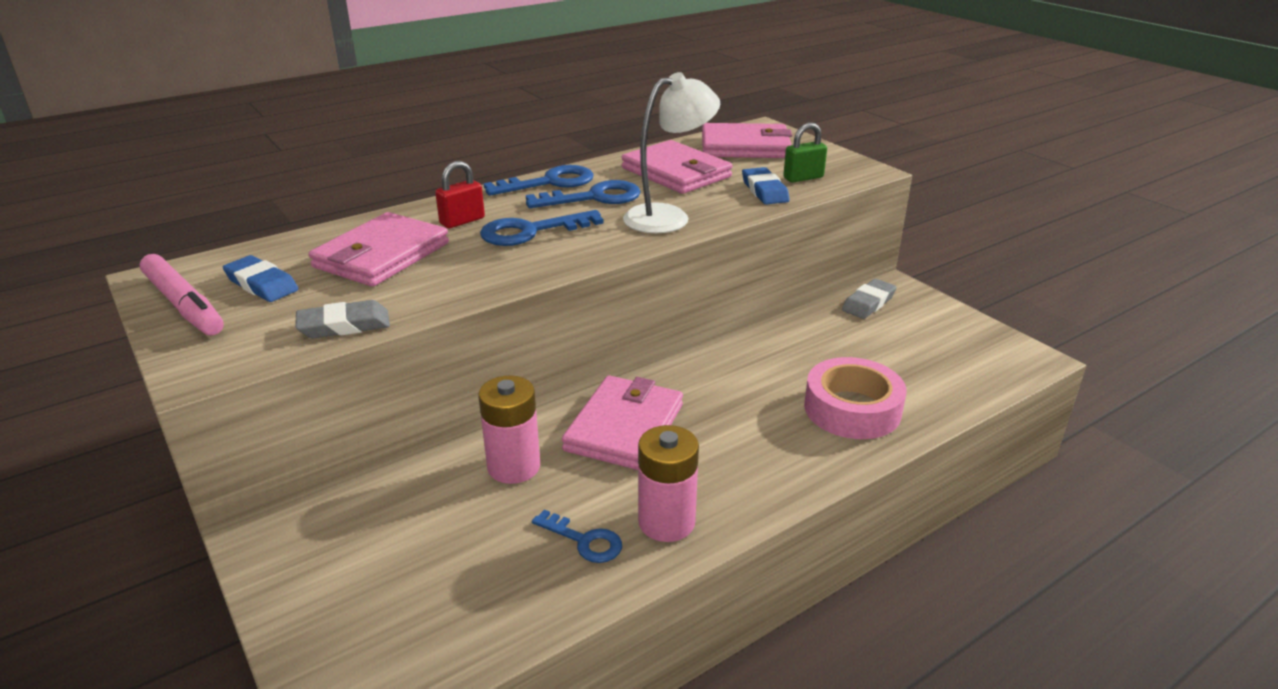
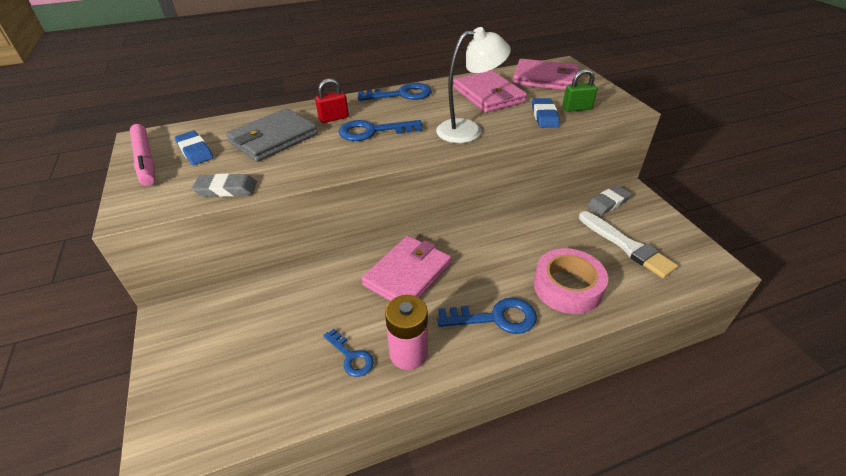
camera: 15 degrees right, 10 degrees up
pink wallet [309,212,449,287] -> grey wallet [226,108,318,162]
pink battery [478,375,540,484] -> none
blue key [526,180,641,208] -> blue key moved to [437,298,537,334]
none -> white brush [579,211,678,278]

